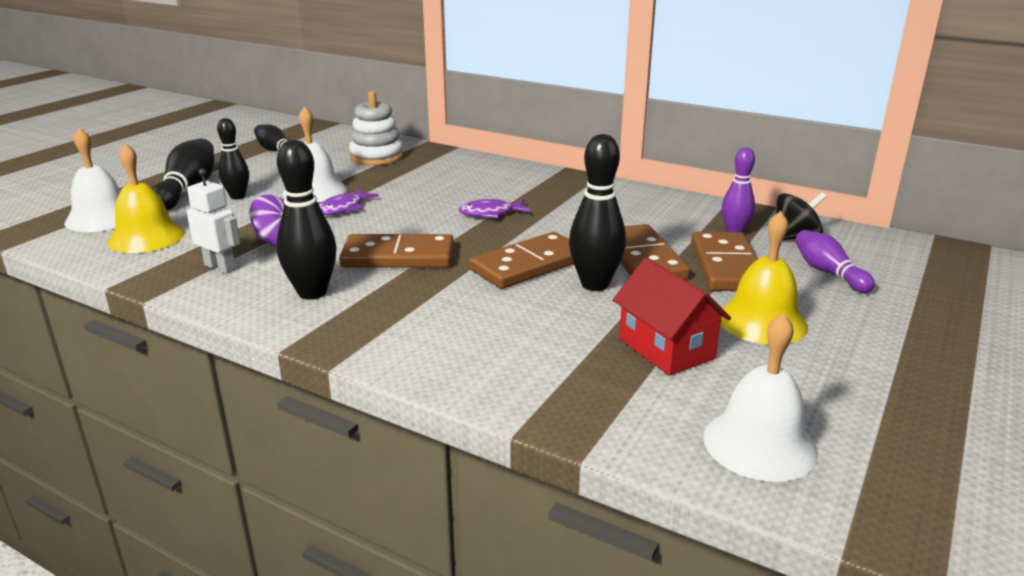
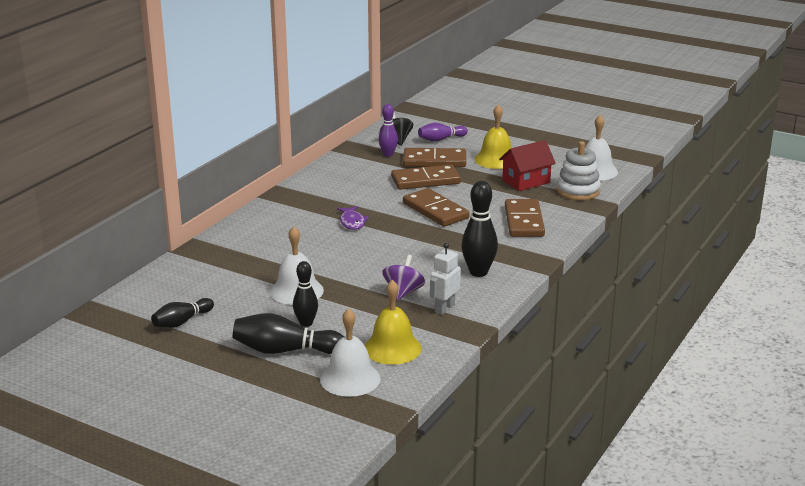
camera: 90 degrees left, 0 degrees up
purple fish [319,189,379,215] -> none
brown domino [339,234,454,268] -> brown domino moved to [505,199,545,237]
white stacking toy [349,91,404,165] -> white stacking toy moved to [556,141,601,200]
black bowling pin [569,134,626,291] -> none

